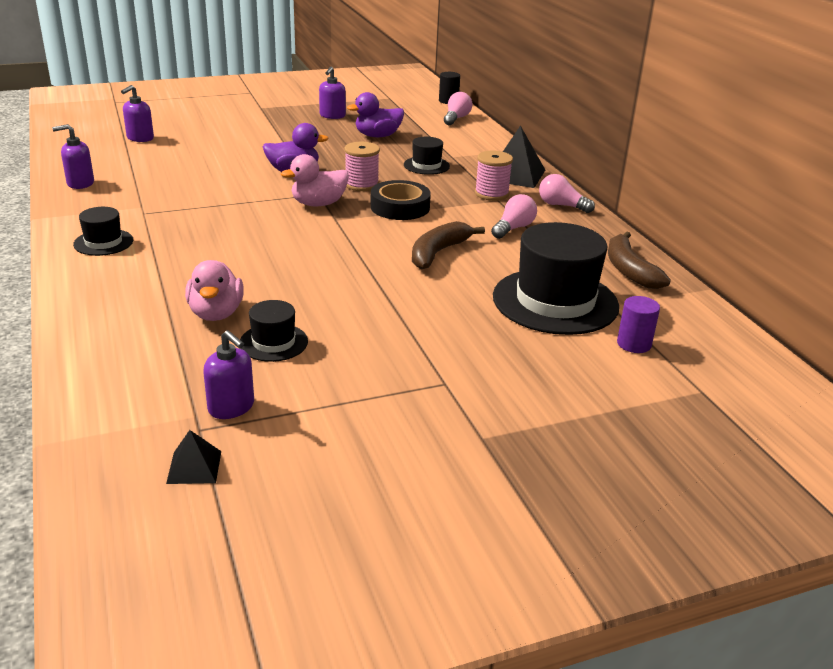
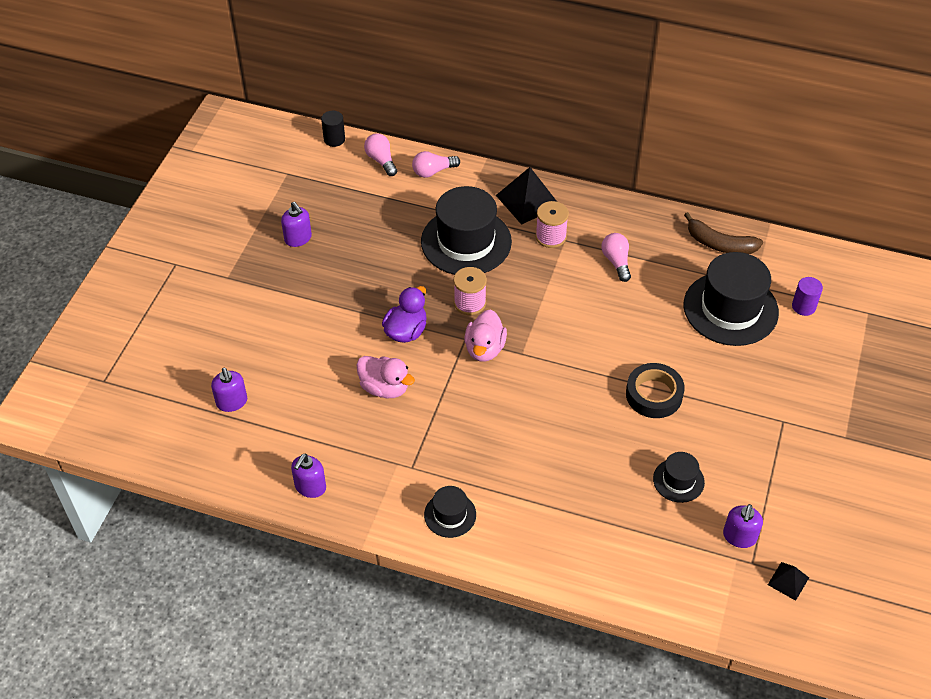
camera: 50 degrees left, 20 degrees up
pink duck [185,260,244,321] -> pink duck moved to [356,356,415,398]
purple soap dispenser [203,330,254,419] -> purple soap dispenser turned 120 degrees clockwise [723,504,763,548]
purple duck [347,92,404,137] -> none
black tape [370,180,431,220] -> black tape moved to [626,363,685,418]
black hat [404,137,450,175] -> black hat [421,186,512,275], size x2.04
brown banana [412,221,485,270] -> none
pink light bulb [539,174,595,213] -> pink light bulb moved to [412,151,460,178]

